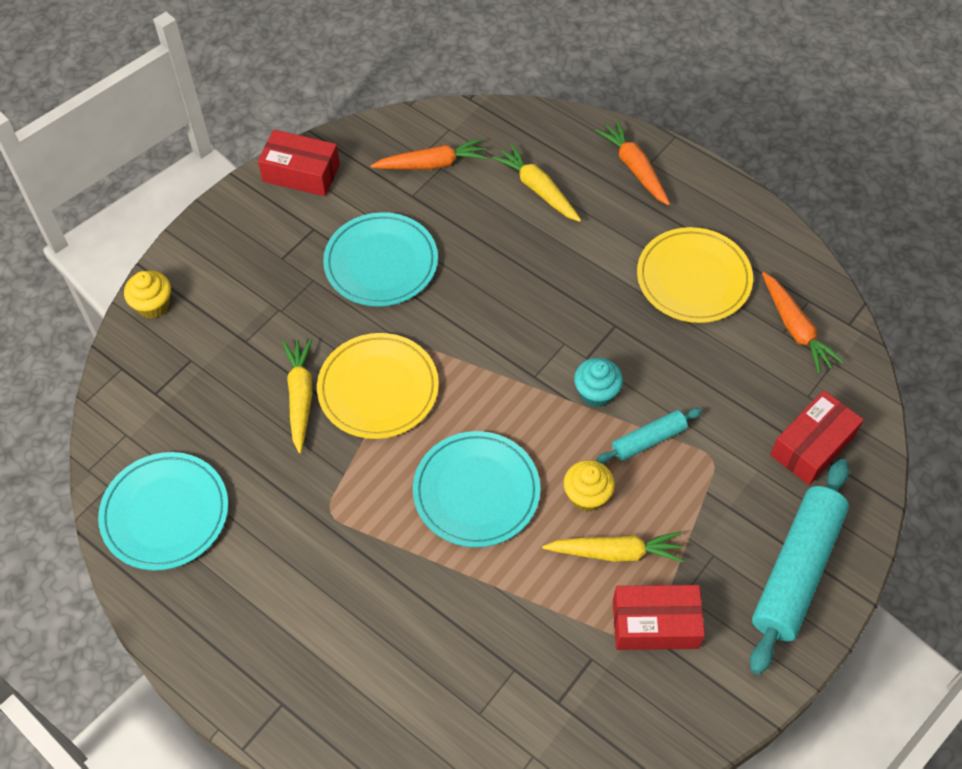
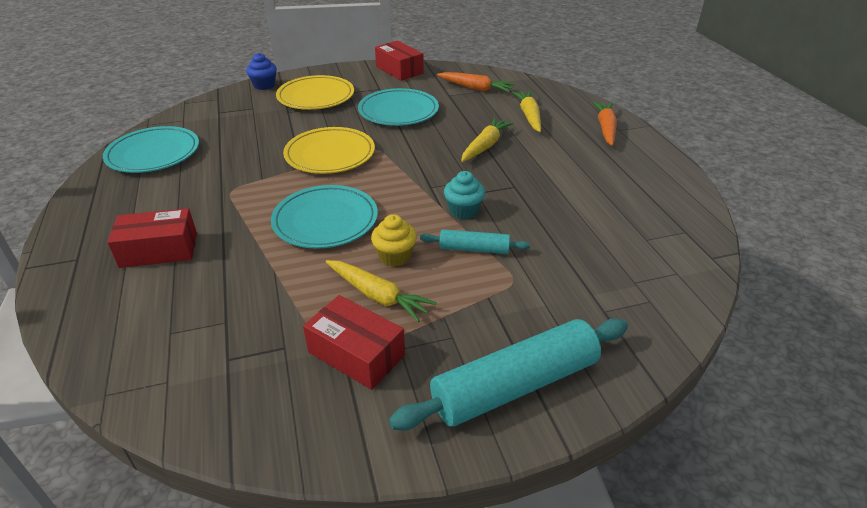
camera: 35 degrees right, 20 degrees down
yellow cupcake [124,271,171,319] -> blue cupcake [246,53,277,90]
yellow carrot [282,338,313,453] -> yellow carrot moved to [461,118,514,162]
yellow plate [637,227,753,323] -> yellow plate moved to [276,75,354,110]
orange carrot [762,272,844,374] -> none
red box [770,390,864,485] -> red box moved to [107,208,197,268]

